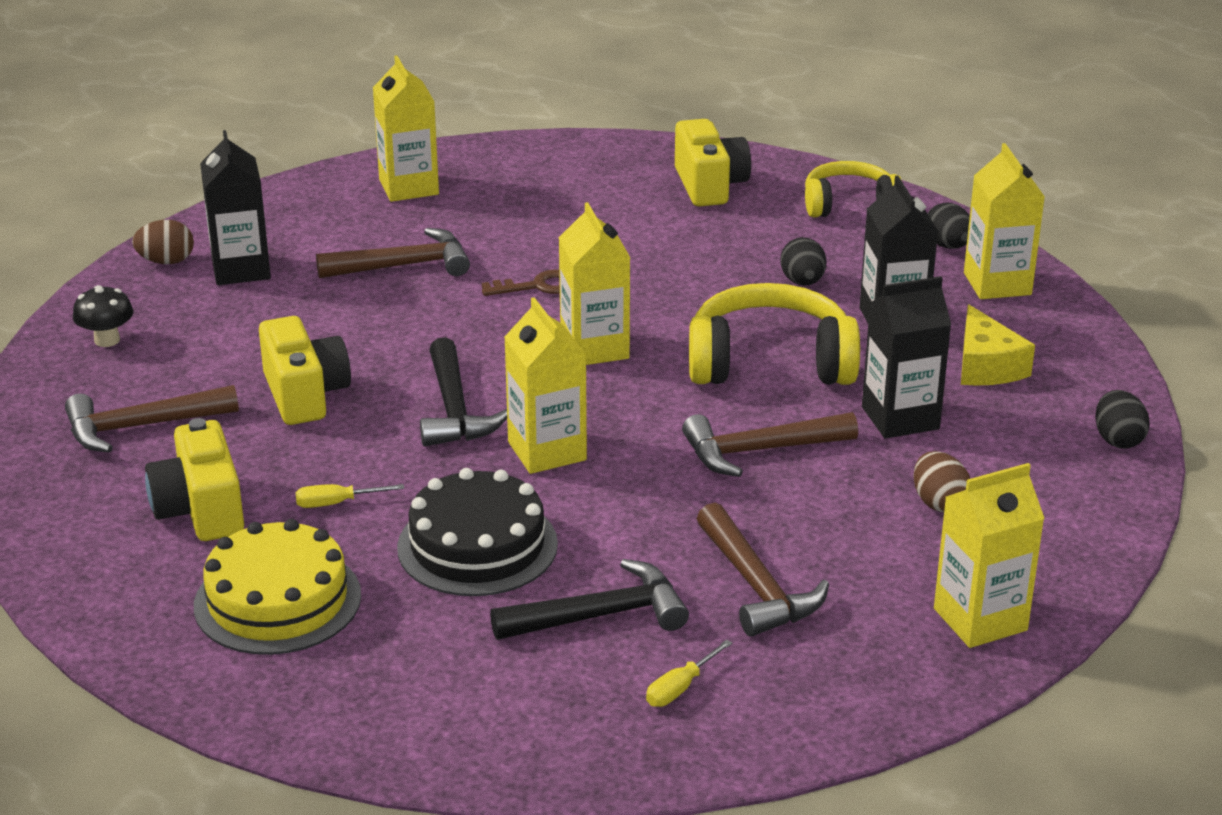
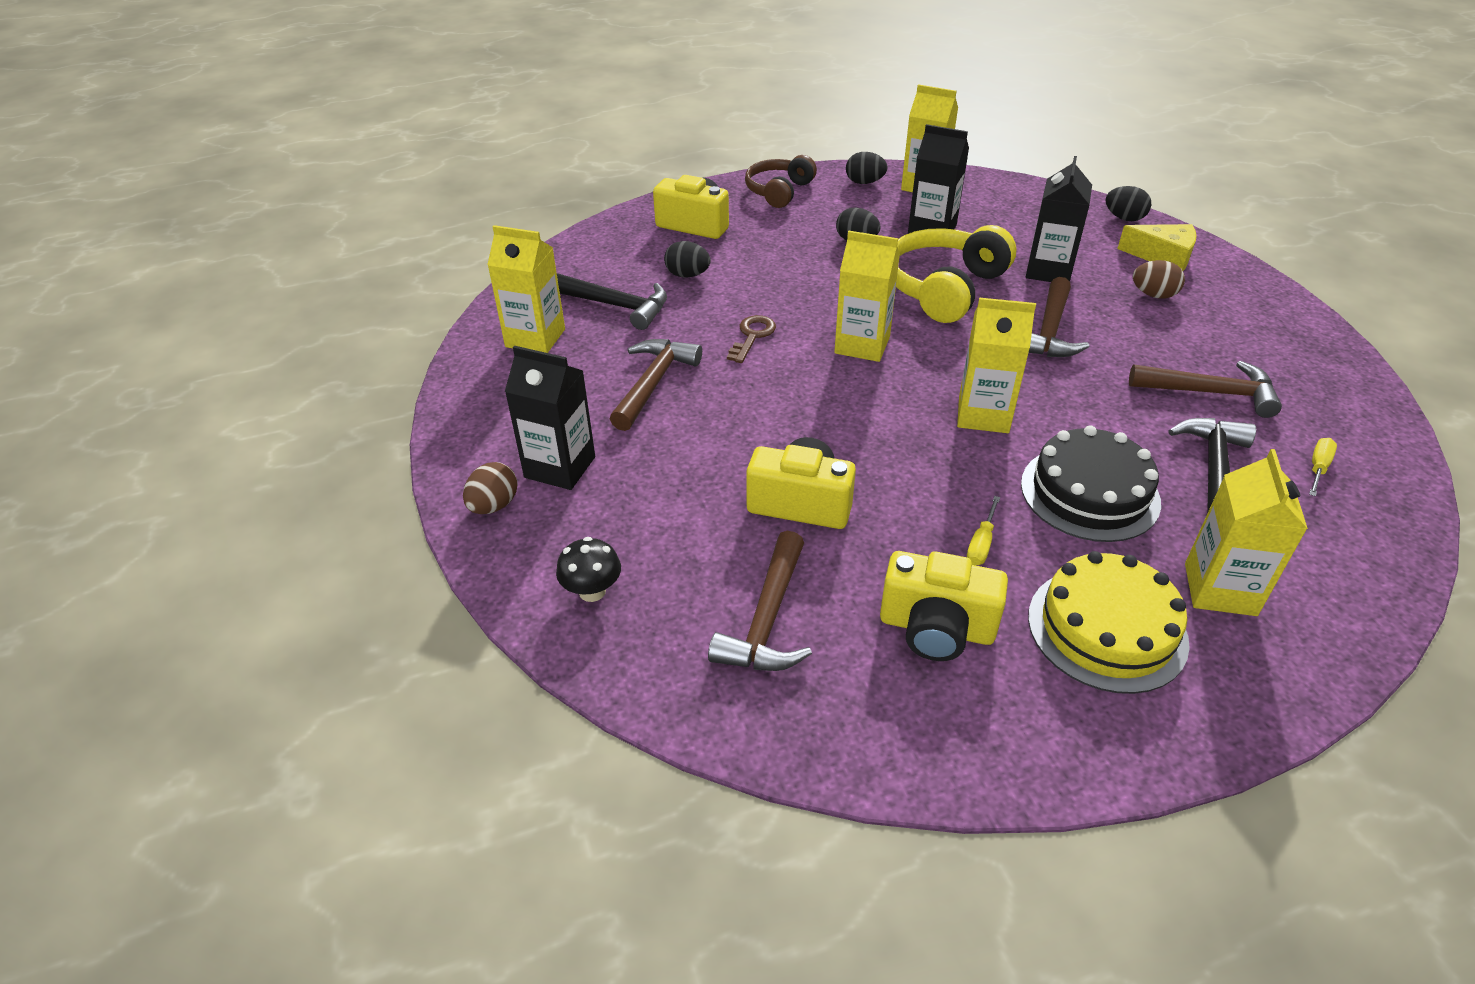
camera: 55 degrees left, 10 degrees up
black hammer [420,337,507,446] -> black hammer moved to [557,273,667,330]
yellow screwdriver [646,639,732,707] -> yellow screwdriver turned 135 degrees counterclockwise [1309,438,1337,496]
yellow headphones [805,161,902,218] -> brown headphones [745,155,817,208]
yellow carton [934,463,1045,648] -> yellow carton moved to [1185,449,1308,616]
yellow cheese [961,304,1035,386] -> yellow cheese moved to [1117,224,1197,271]
none -> black egg [664,241,711,278]

